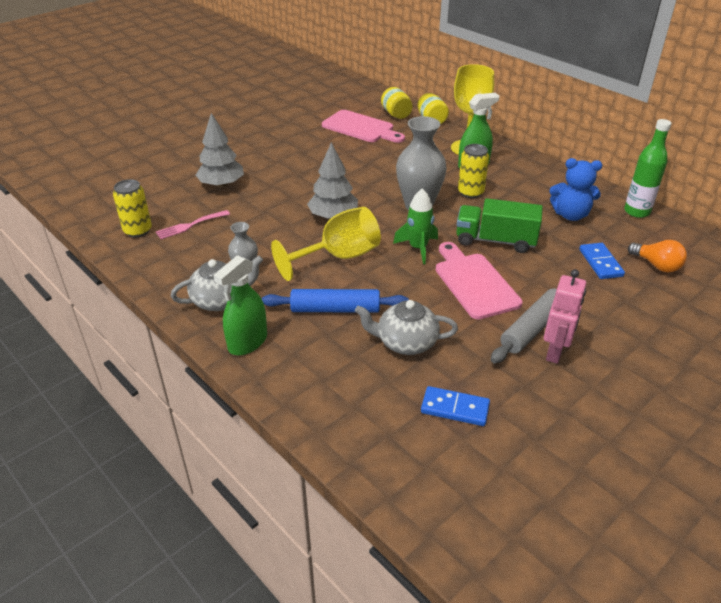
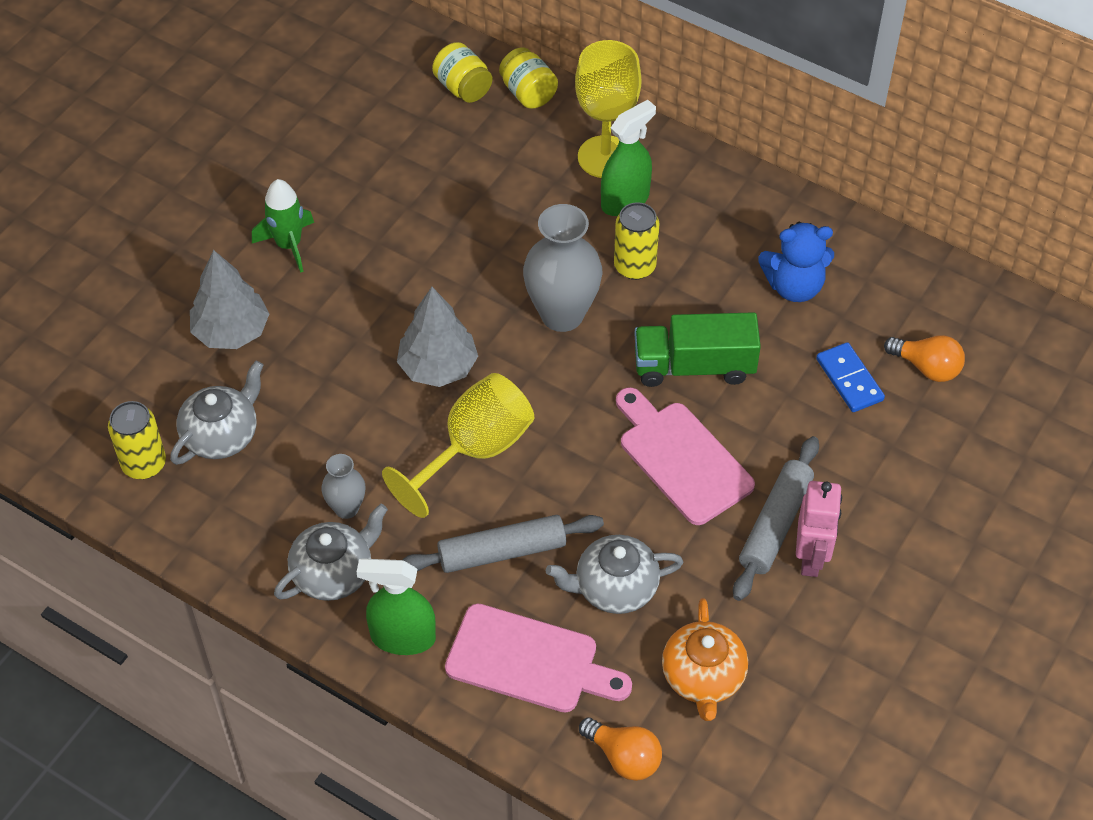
camera: 15 degrees left, 15 degrees up
pink fork [156,210,230,239] -> grey teapot [170,360,263,465]
green spray bottle [213,255,267,356] -> green spray bottle turned 75 degrees clockwise [357,558,436,655]
blue rolling pin [262,289,409,313] -> grey rolling pin [402,515,604,573]
pink cutting board [322,110,405,143] -> pink cutting board moved to [445,604,632,713]
green rocket [393,188,438,264] -> green rocket moved to [252,179,314,273]
blue domino [421,386,490,426] -> orange teapot [662,598,748,721]
green bottle [624,119,671,218] -> none
none -> orange light bulb [579,717,662,781]

